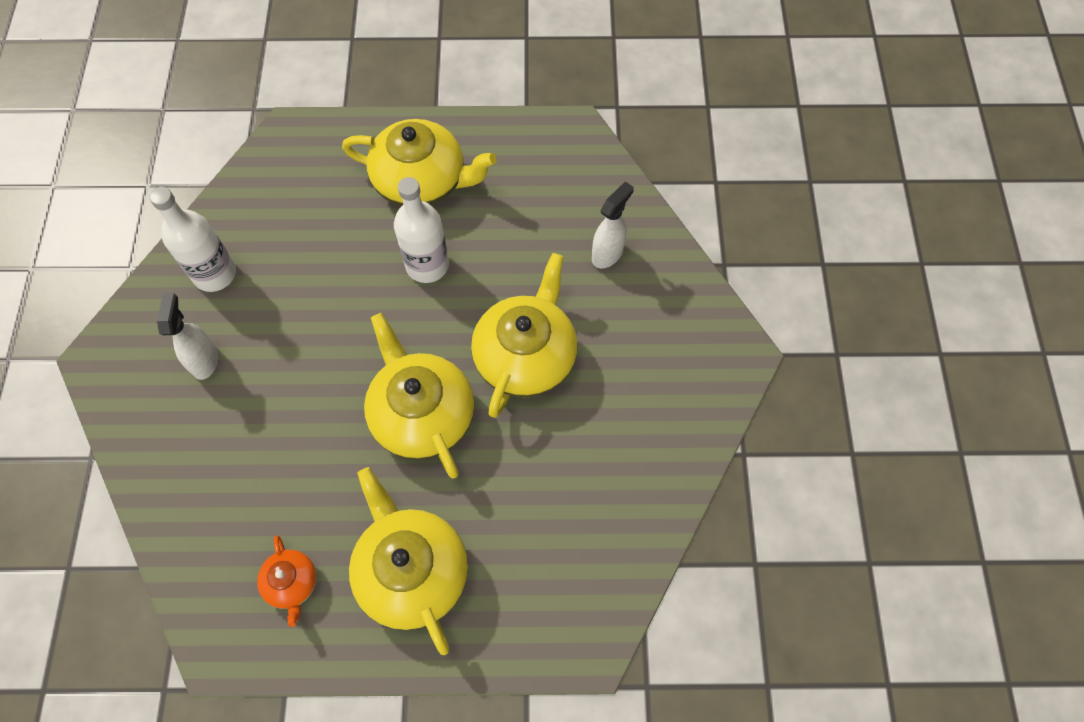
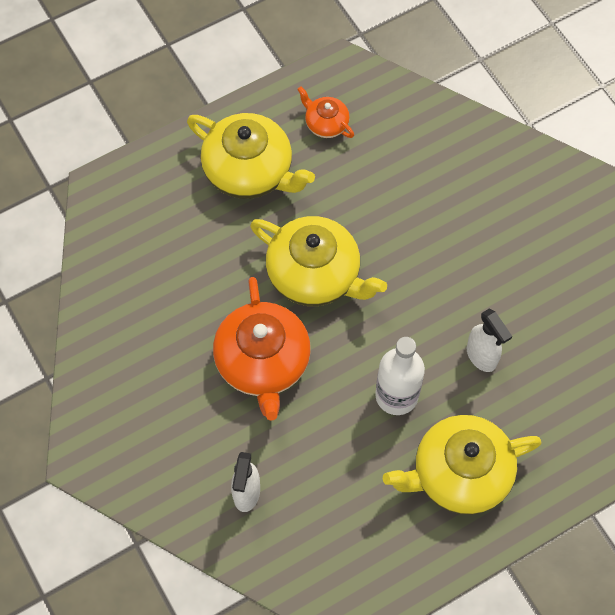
camera: 150 degrees right, 0 degrees up
white bottle [149,187,236,292] -> none
white spray bottle [157,293,218,380] -> white spray bottle moved to [467,308,512,372]
yellow teapot [471,253,578,418] -> orange teapot [213,277,311,421]

